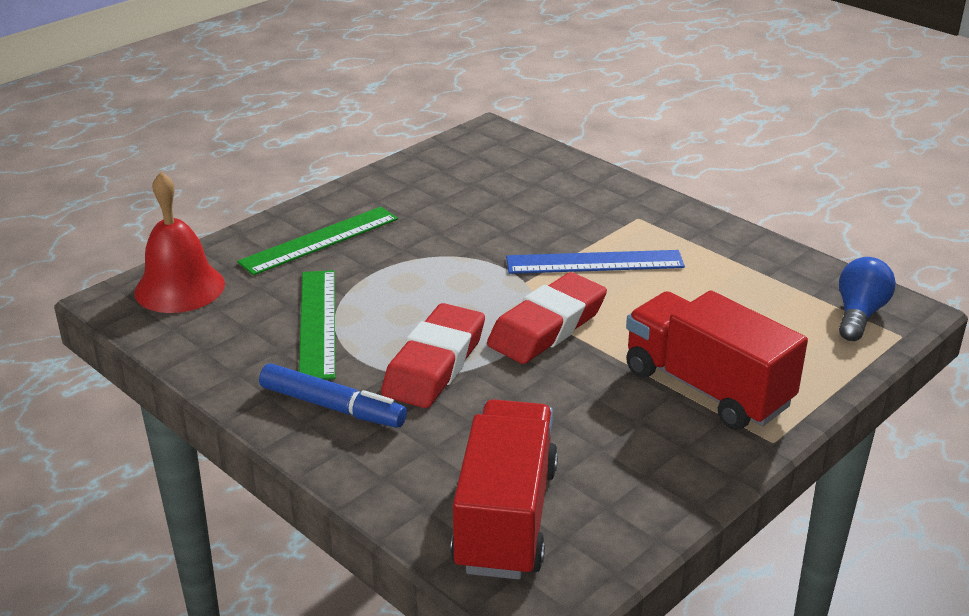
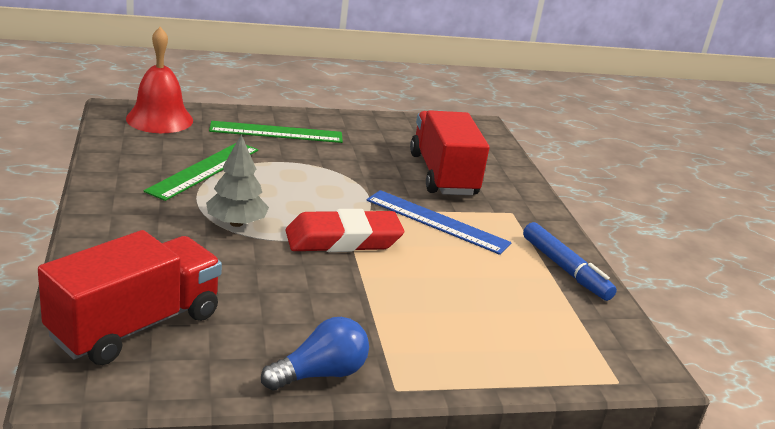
camera: 30 degrees right, 5 degrees down
blue marker [259,364,407,428] -> blue marker moved to [523,222,617,301]
red eraser [381,303,485,408] -> grey tree [206,134,269,227]
red truck [626,290,808,430] -> red truck moved to [410,110,489,195]
blue light bulb [839,257,896,341] -> blue light bulb moved to [261,317,369,391]

